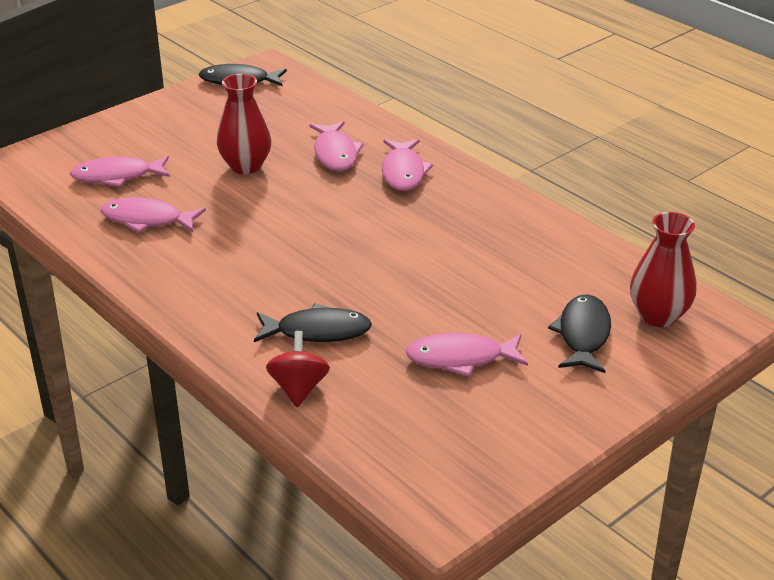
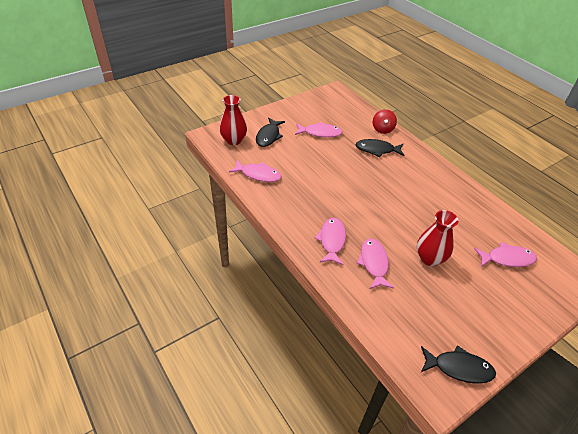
camera: 175 degrees left, 10 degrees up
pink fish [101,197,206,233] -> pink fish moved to [229,160,282,182]

